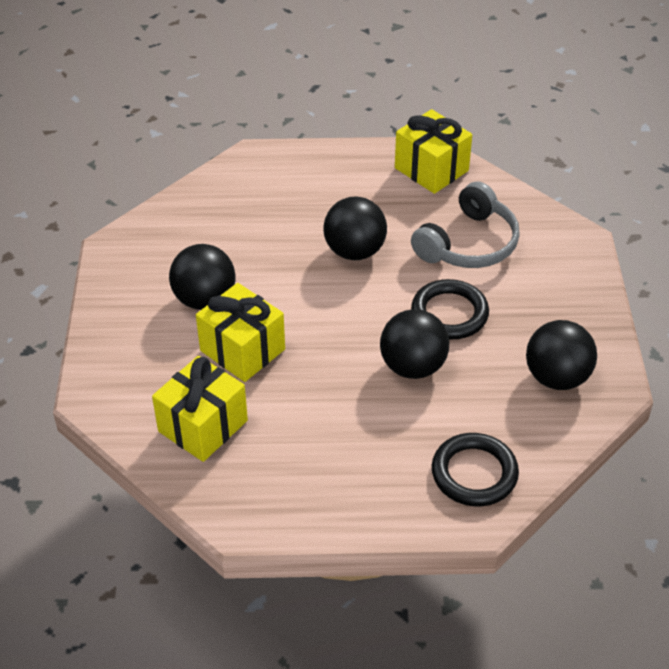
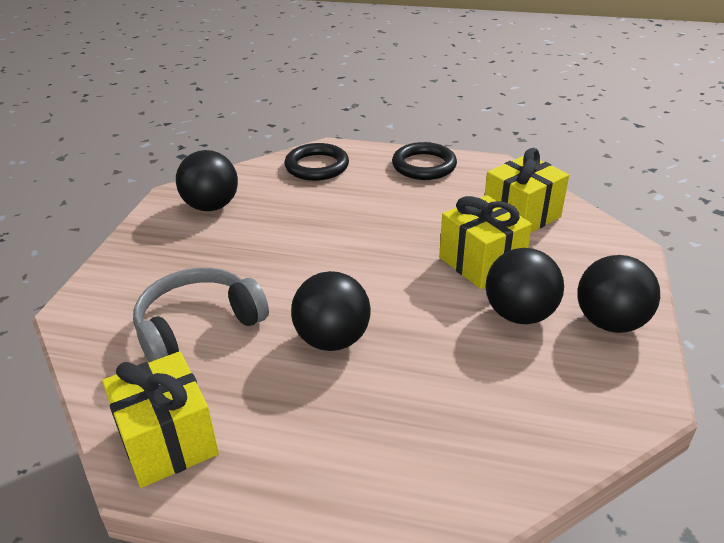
camera: 165 degrees left, 10 degrees down
black ball [380,309,449,379] -> black ball moved to [577,255,660,333]
black ring [411,279,489,340] -> black ring moved to [392,142,457,180]

